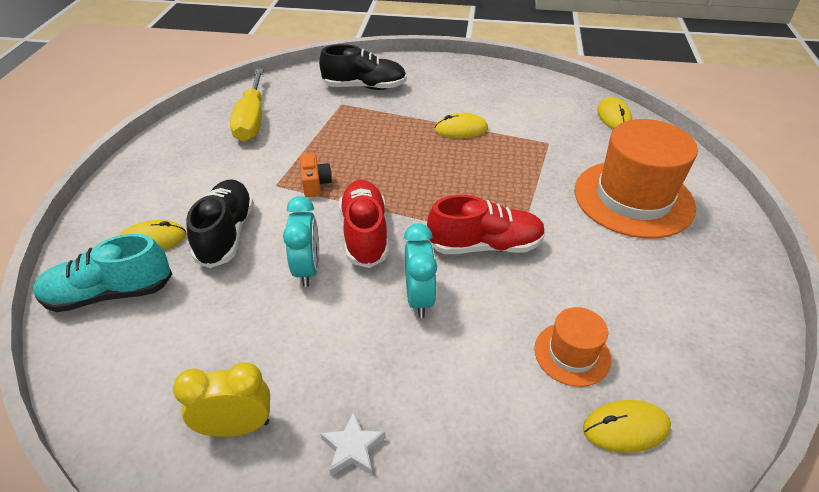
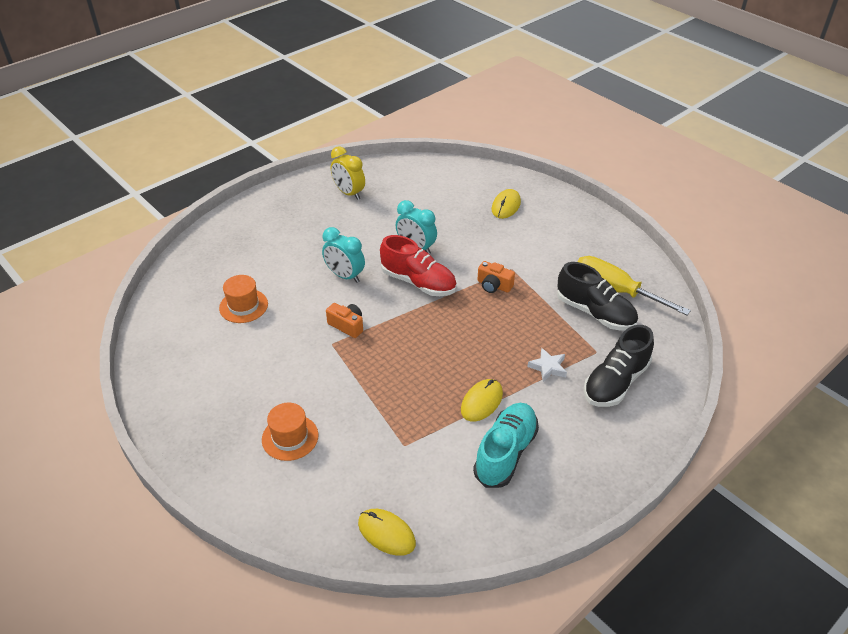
camera: 130 degrees right, 0 degrees up
turquoise shoe [33,234,172,312] -> turquoise shoe moved to [473,403,539,488]
yellow clock [173,362,270,437] -> yellow clock turned 105 degrees clockwise [331,146,365,200]
black shoe [186,179,254,268] -> black shoe moved to [557,262,638,330]
white star [320,412,386,476] -> white star moved to [527,348,567,382]
red shoe [427,195,546,254] -> orange camera [326,303,363,338]
orange hat [575,119,698,239] -> orange hat [262,403,318,461], size x0.50
yellow mouse [583,400,671,453] -> none

